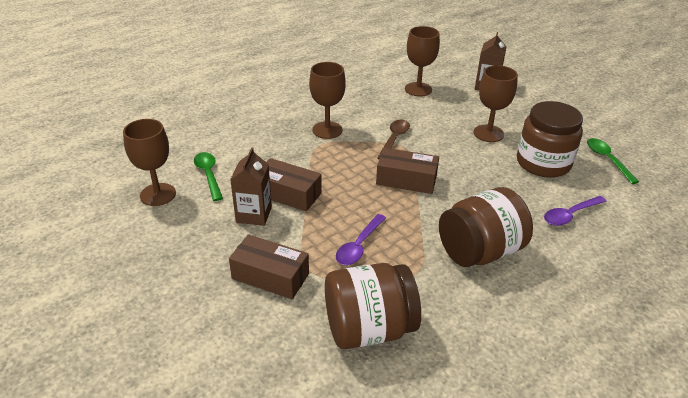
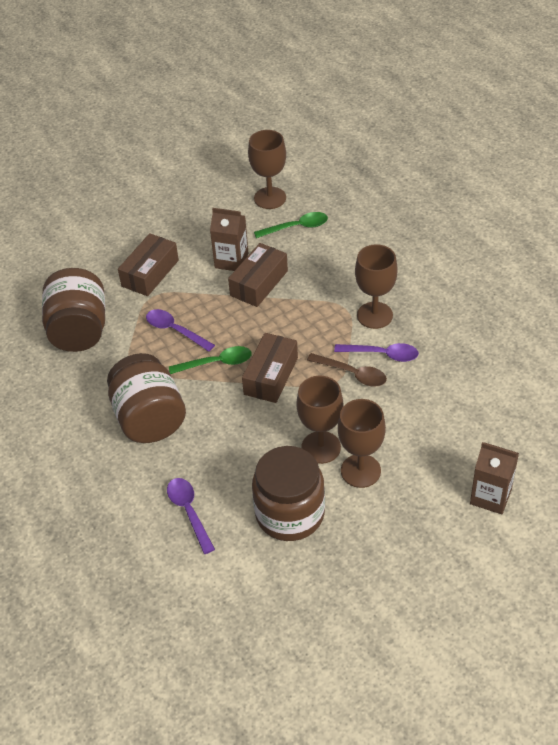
camera: 100 degrees right, 10 degrees up
brown goblet [405,26,440,96] -> brown goblet moved to [296,376,343,464]
green spoon [587,138,639,184] -> green spoon moved to [169,346,252,374]
none -> purple spoon [334,343,419,362]

